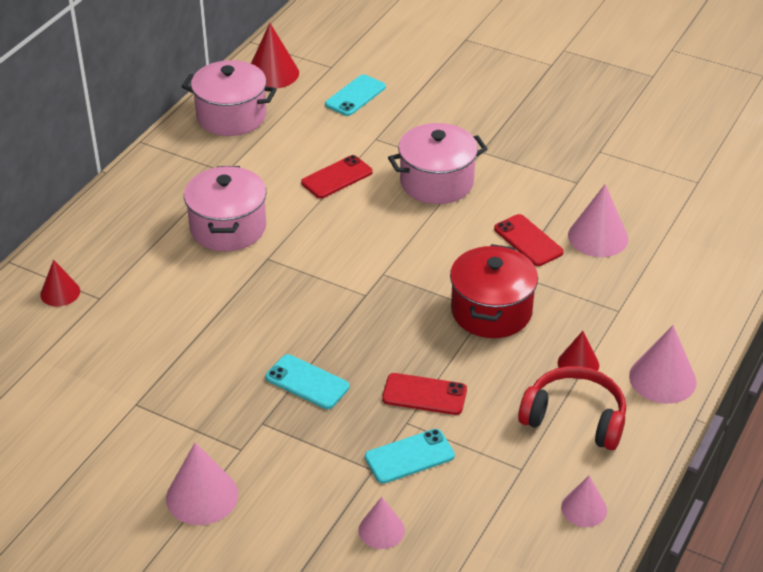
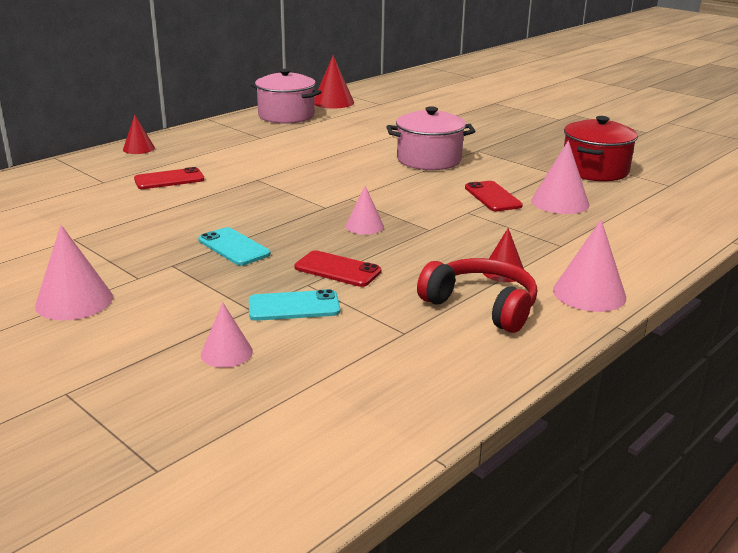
camera: 15 degrees right, 15 degrees down
red cone [40,260,80,307] -> red cone moved to [123,115,155,154]
pink pot [184,166,267,251] -> none
red phone [301,155,373,199] -> red phone moved to [134,167,204,189]
turquoise phone [325,74,386,116] -> none
red pot [450,244,538,338] -> red pot moved to [564,116,638,181]
pink cone [561,476,607,527] -> pink cone moved to [345,186,384,235]

